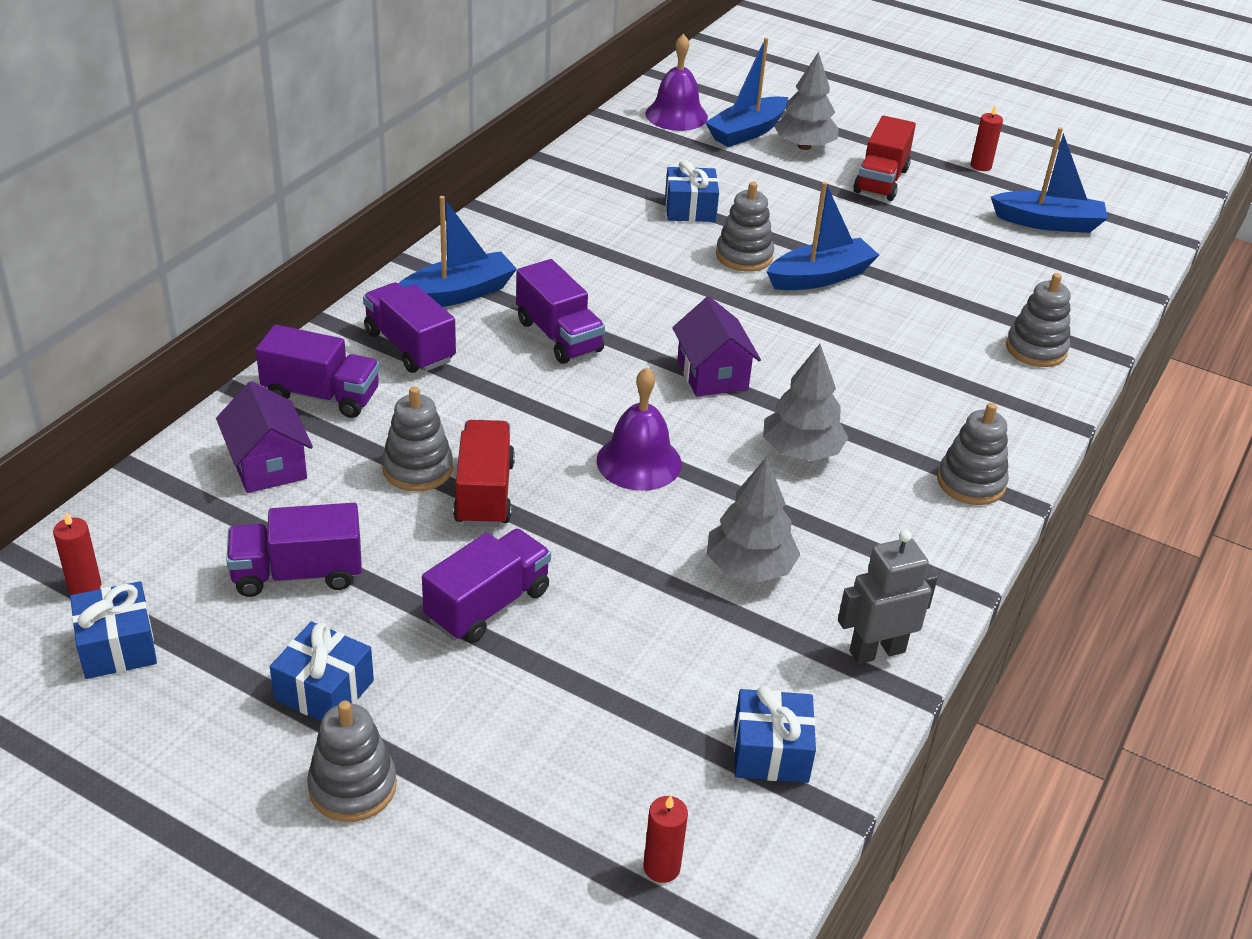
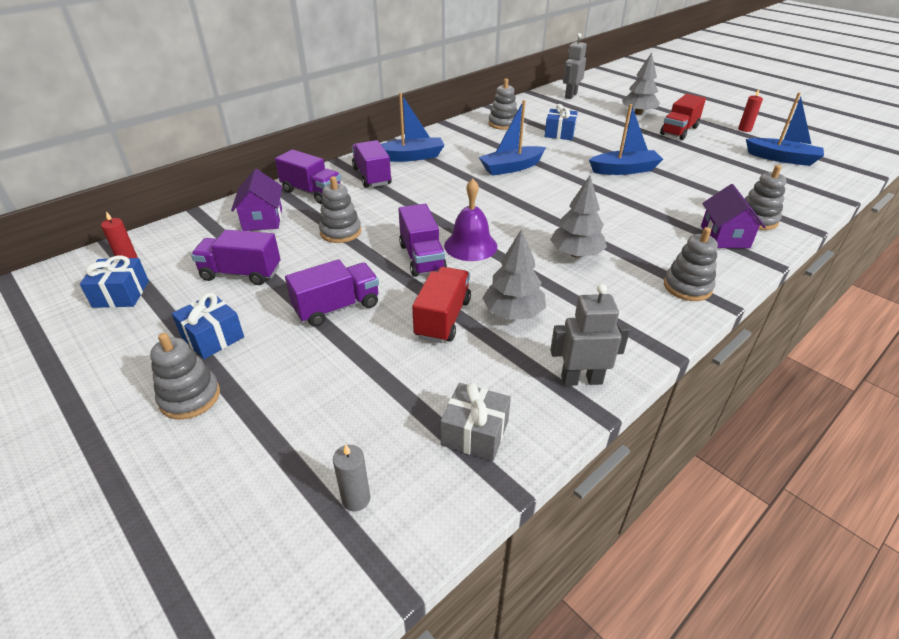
camera: 20 degrees right, 0 degrees up
red truck [453,420,515,527] -> red truck moved to [412,267,471,343]
purple truck [516,259,605,364] -> purple truck moved to [399,204,447,277]
red candle [643,795,688,883] -> grey candle [333,444,370,511]
purple bell [645,34,708,131] -> grey robot [563,33,587,99]
purple house [672,297,761,397] -> purple house moved to [701,184,766,248]
blue boat [705,38,788,147] -> blue boat moved to [479,100,546,176]
grey stacking toy [716,182,774,272] -> grey stacking toy moved to [488,78,518,130]
blue gift [734,686,816,783] -> grey gift [440,382,511,461]

